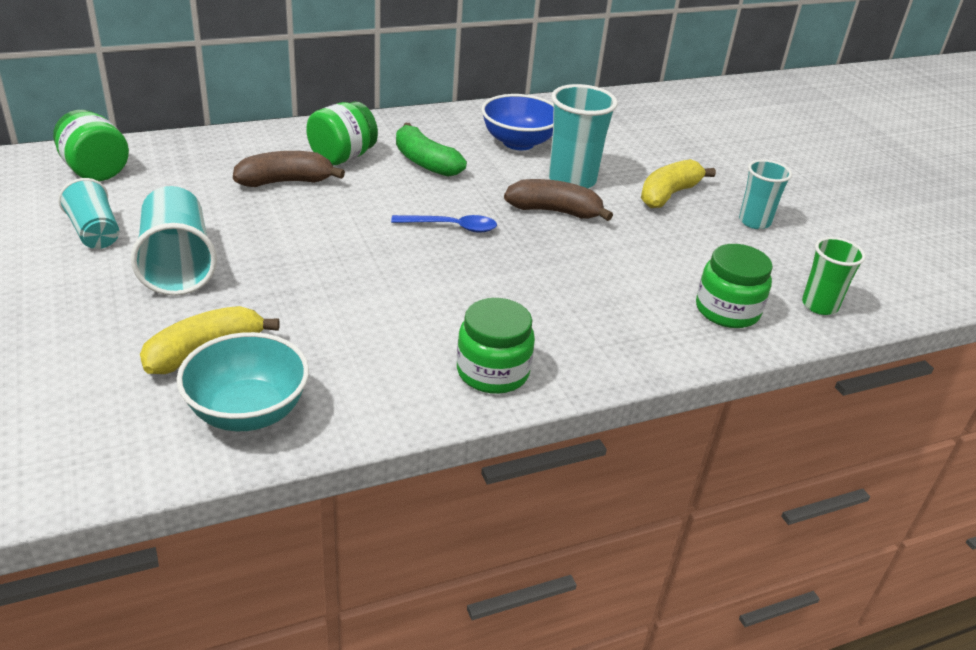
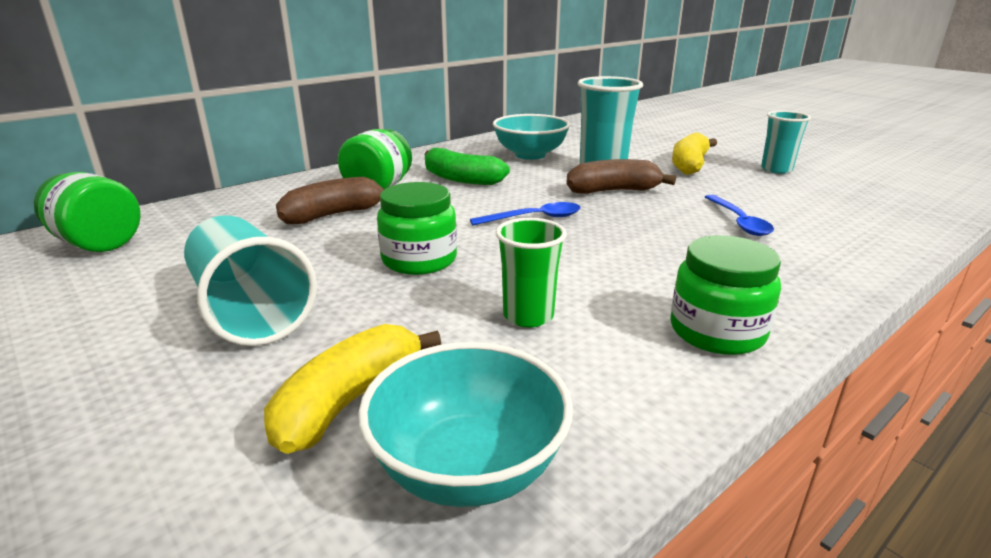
camera: 15 degrees left, 10 degrees down
turquoise cup [58,178,119,249] -> none
blue bowl [481,94,554,150] -> turquoise bowl [493,114,570,160]
green jar [696,244,773,328] -> green jar moved to [377,182,457,275]
green cup [802,237,866,315] -> green cup moved to [496,218,567,327]
none -> blue spoon [705,195,774,236]

